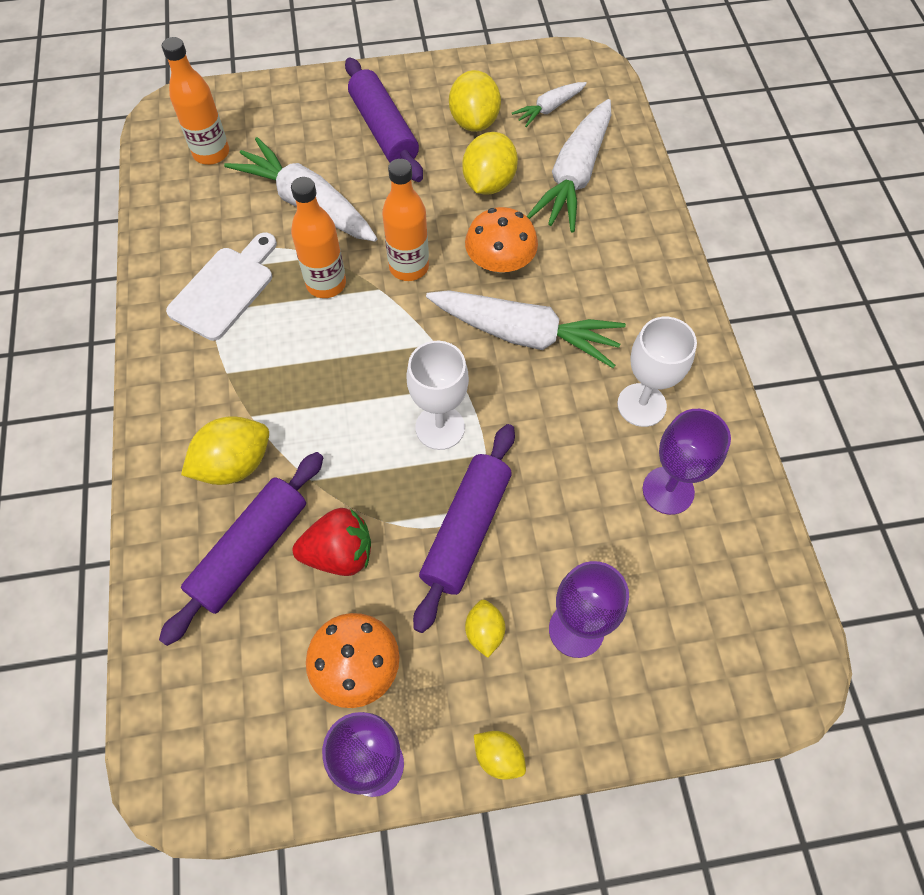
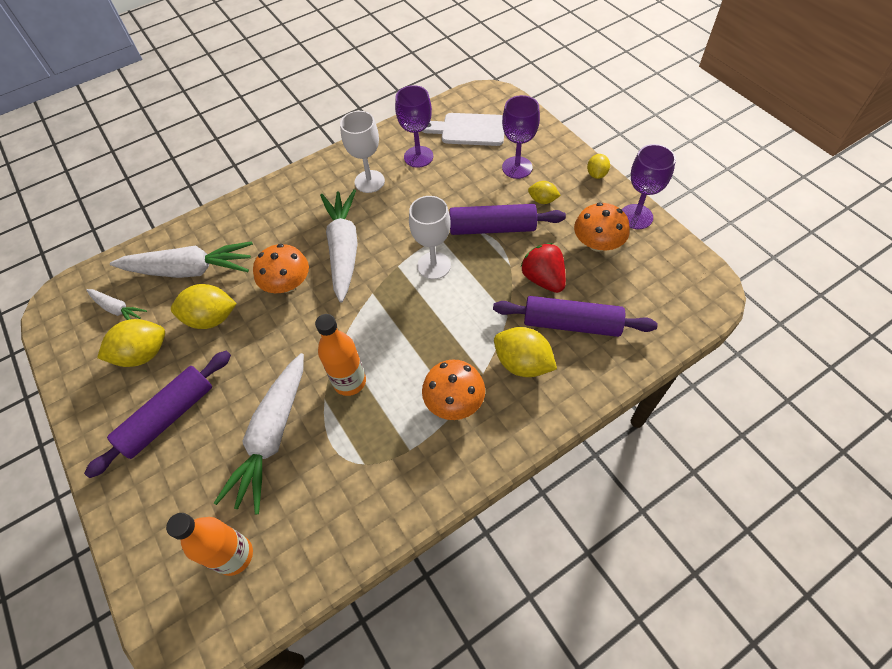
camera: 110 degrees left, 5 degrees down
white cutting board [166,232,277,341] -> white cutting board moved to [422,113,504,146]
orange bottle [382,159,429,281] -> none
yellow lemon [465,600,505,658] -> yellow lemon turned 45 degrees clockwise [528,181,561,204]
none -> orange mushroom [422,359,485,420]

